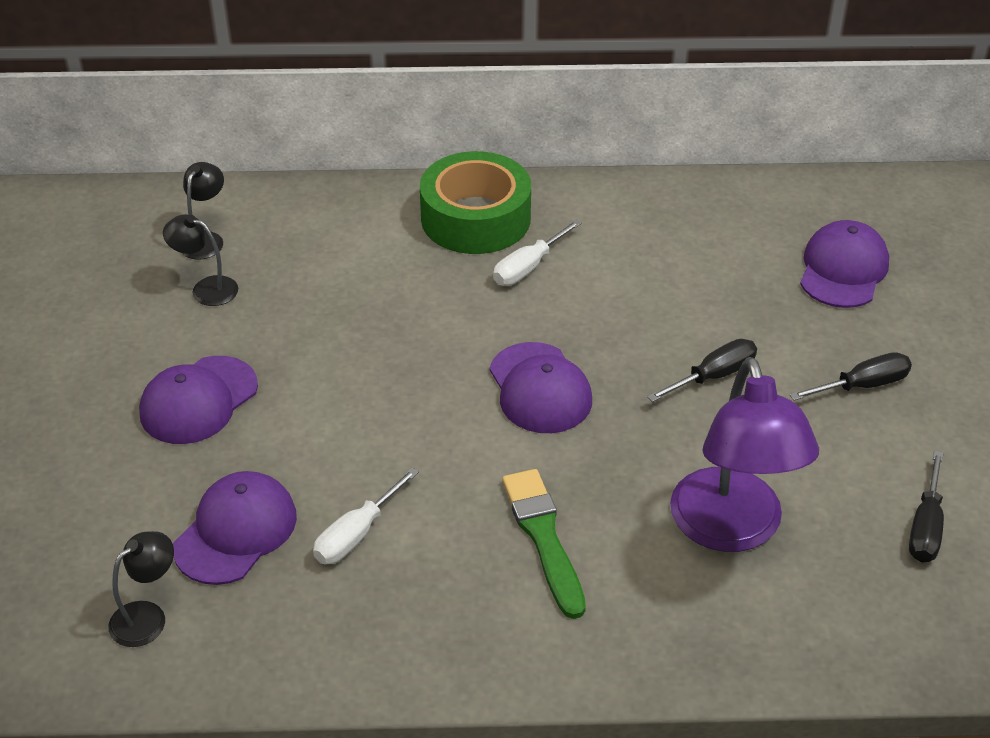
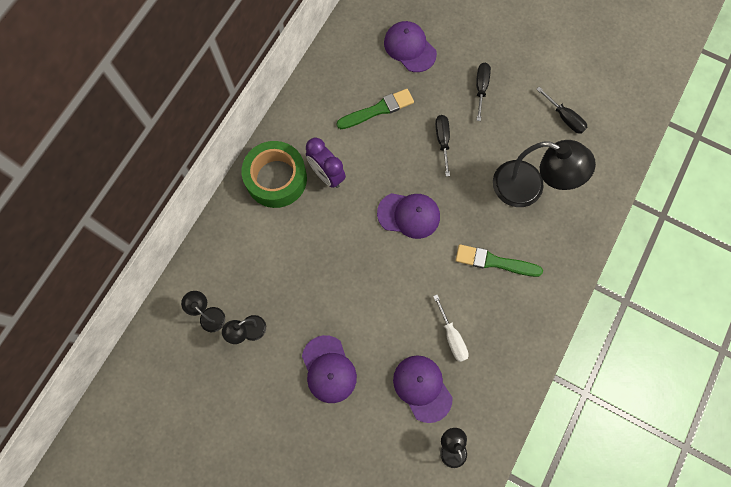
camera: 60 degrees left, 30 degrees up
white screwdriver [493,220,582,286] -> purple clock [306,137,346,188]
purple lamp [670,357,819,552] -> black lamp [493,140,596,207]
none -> green brush [337,89,414,129]

